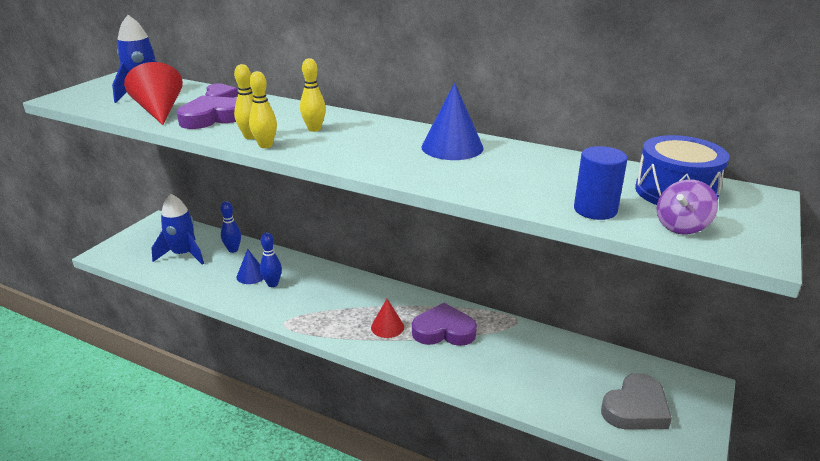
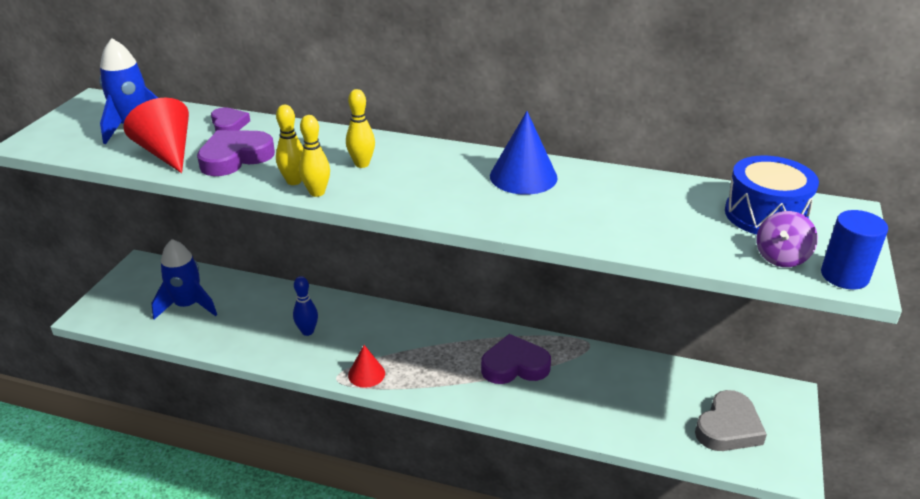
camera: 10 degrees left, 5 degrees up
blue bowling pin [220,201,241,253] -> none
blue cone [236,249,264,284] -> none
red cone [371,299,404,338] -> red cone moved to [348,345,385,388]
blue cylinder [574,146,628,220] -> blue cylinder moved to [821,210,888,289]

